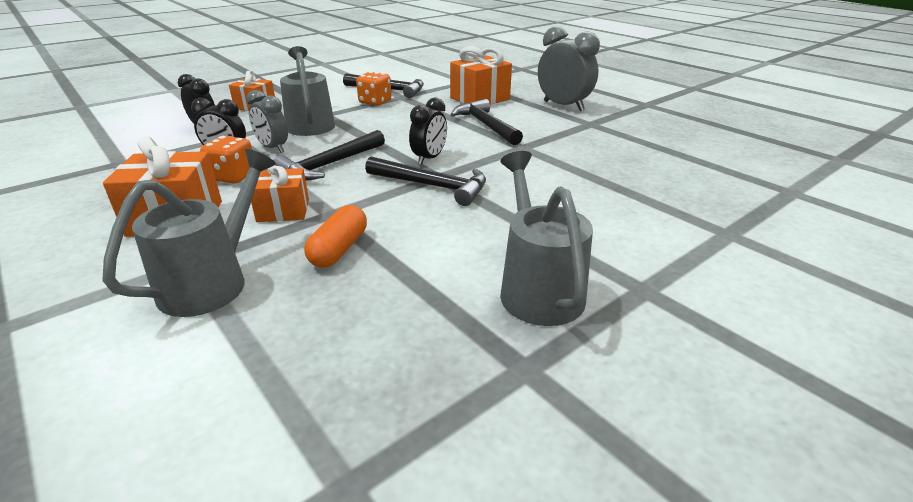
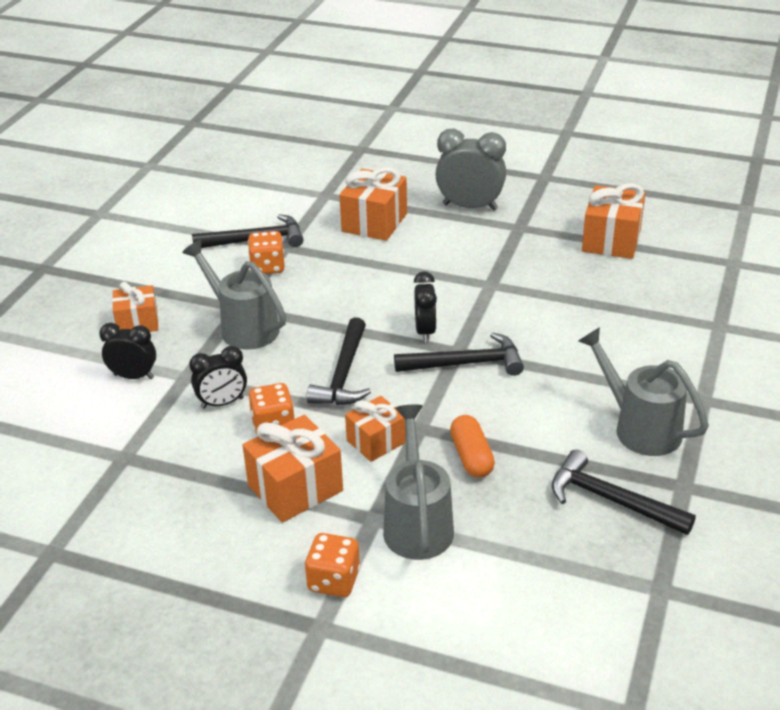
camera: 30 degrees left, 5 degrees up
grey clock [246,90,288,153] -> none
black hammer [451,99,523,145] -> black hammer moved to [552,449,696,535]
none -> orange dice [305,533,360,597]
none -> orange gift [582,183,645,259]

